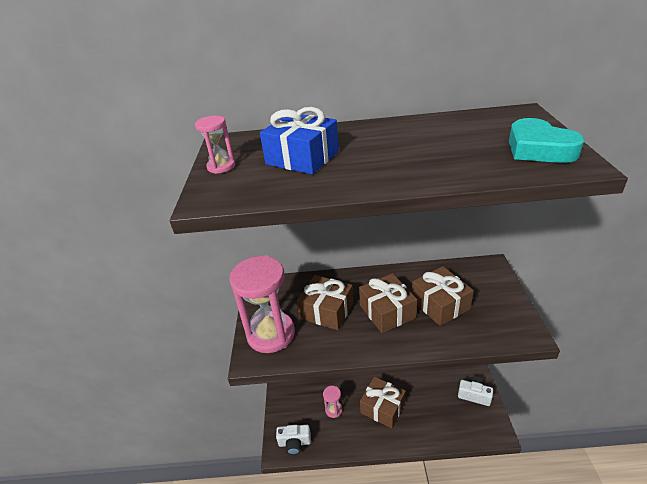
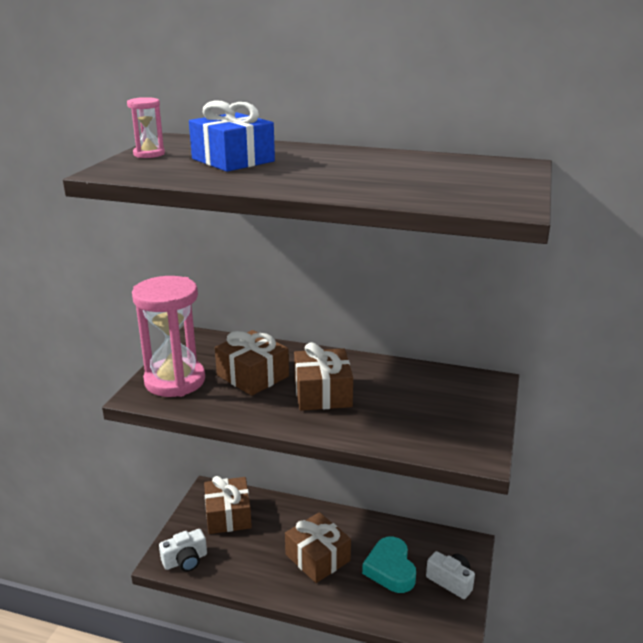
camera: 15 degrees right, 10 degrees down
white camera [276,425,311,455] -> white camera turned 45 degrees counterclockwise [159,529,207,572]
pink hourglass [323,386,343,418] -> none
brown gift [412,266,474,326] -> brown gift moved to [204,476,252,534]
turquoise heart [509,118,584,163] -> turquoise heart moved to [362,537,416,593]

